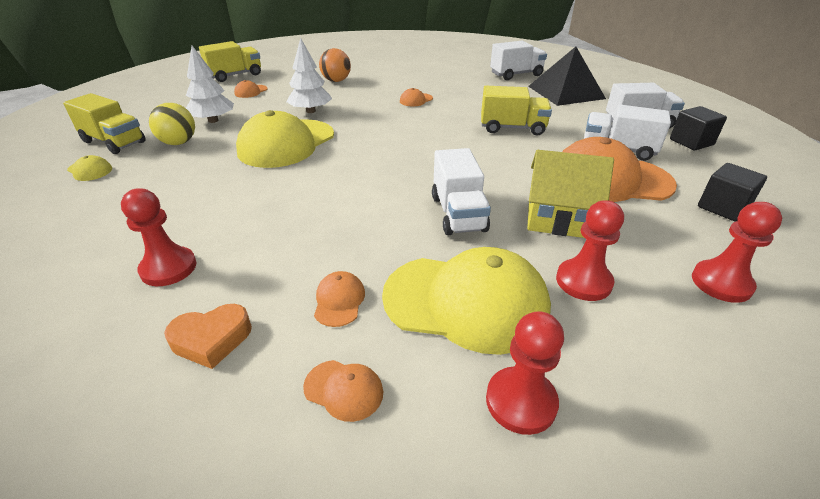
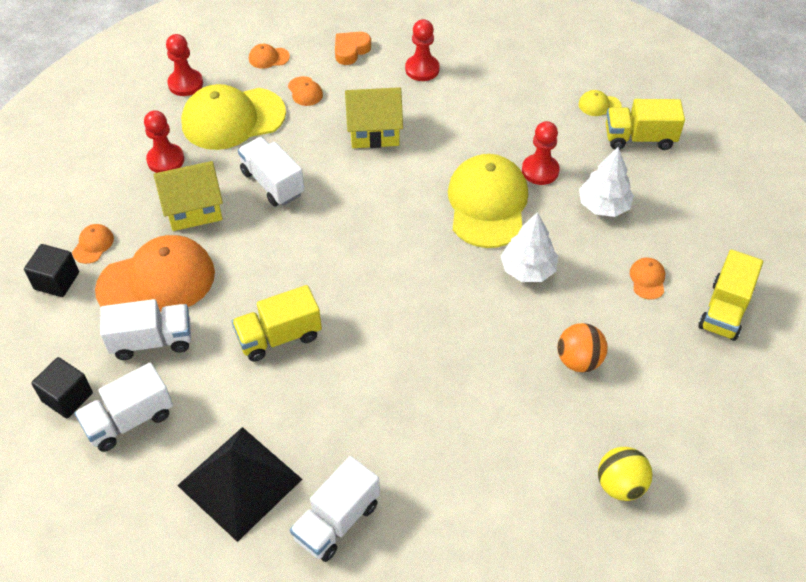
camera: 150 degrees right, 15 degrees up
yellow ball [149,103,195,145] -> yellow ball moved to [598,447,652,501]
orange cap [400,88,433,107] -> orange cap moved to [72,224,114,264]
red pawn [692,202,782,303] -> red pawn moved to [522,121,559,185]
none -> yellow house [345,87,403,148]

